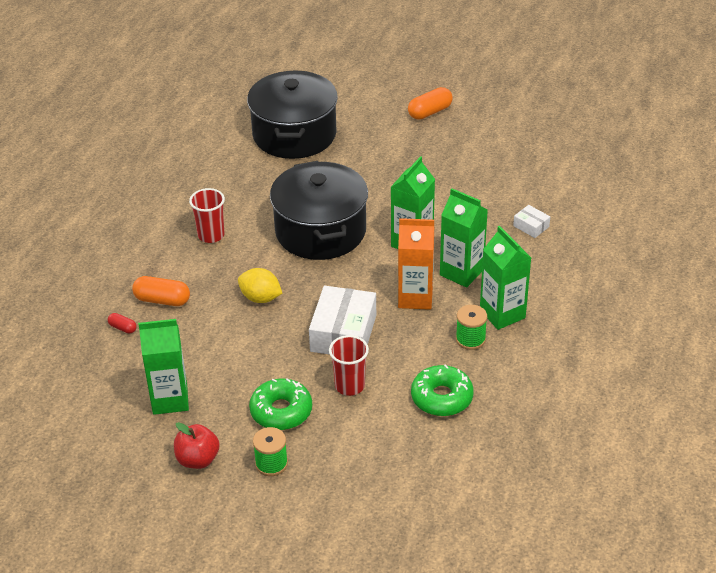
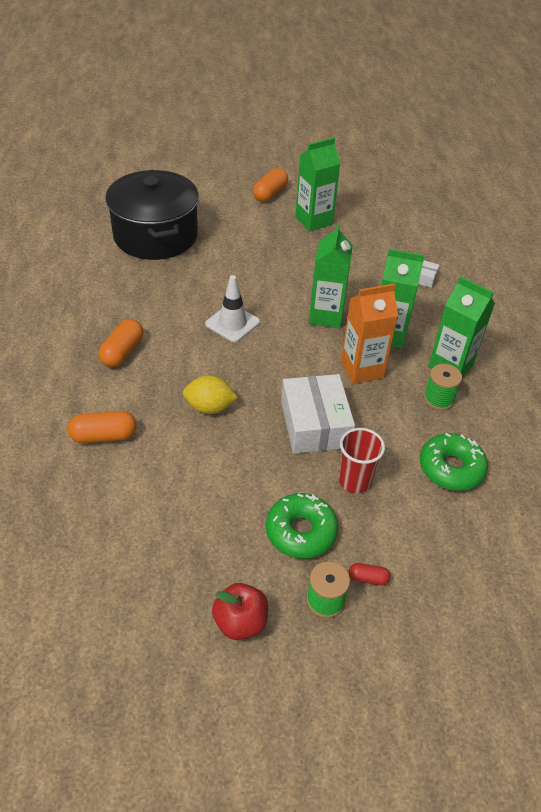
camera: 25 degrees left, 5 degrees up
red capsule [108,313,137,334] -> red capsule moved to [349,563,390,585]
green carton [138,319,189,415] -> green carton moved to [295,138,341,231]
red cup [189,188,225,243] -> orange capsule [98,319,144,367]
black pot [270,161,368,260] -> white traffic cone [205,275,260,342]

